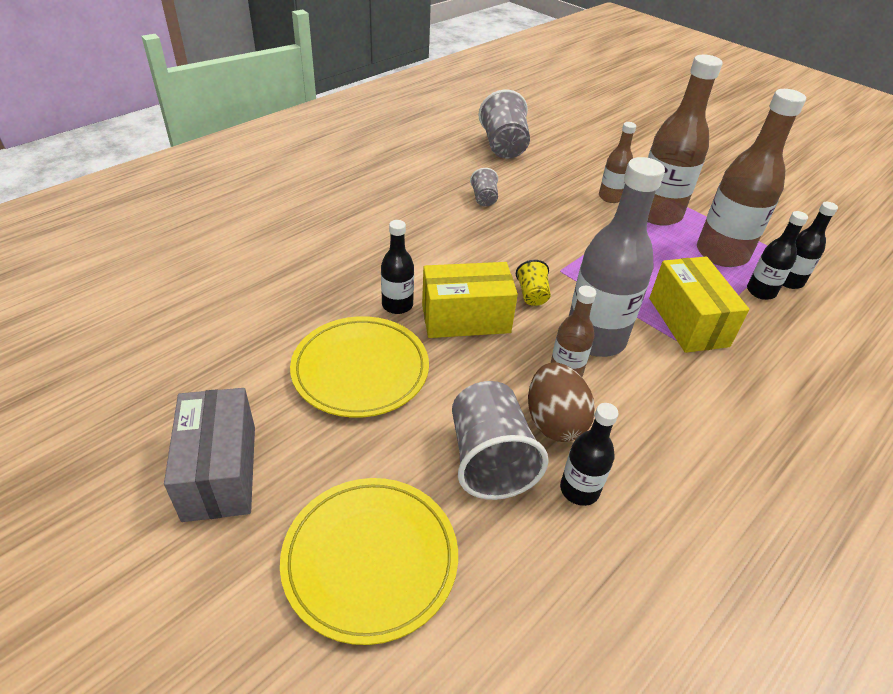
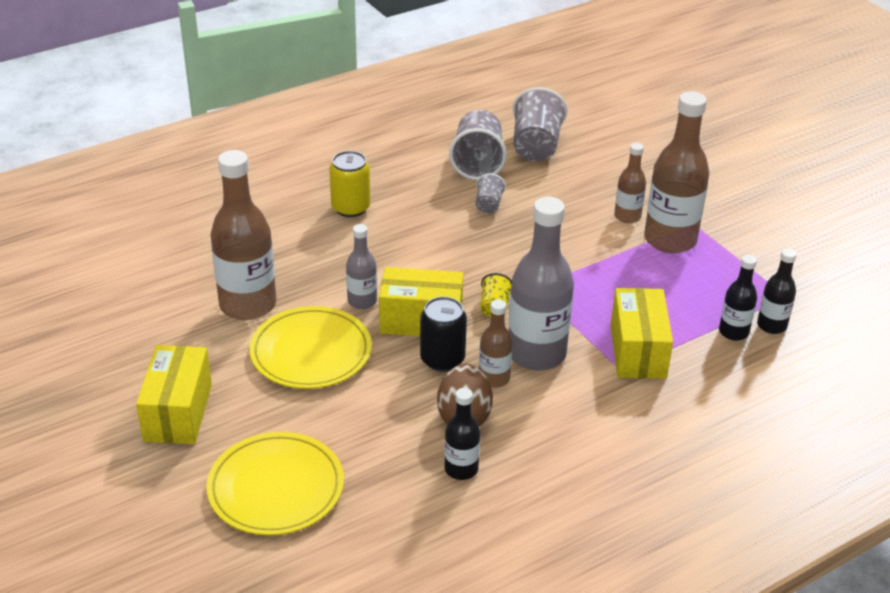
camera: 15 degrees right, 5 degrees down
grey box [164,388,255,522] -> yellow box [136,345,212,444]
black bottle [381,220,414,314] -> grey bottle [346,224,377,309]
grey cup [452,381,549,500] -> grey cup moved to [449,110,507,180]
brown bottle [697,89,806,267] -> brown bottle moved to [211,150,276,320]
none -> yellow can [329,151,370,217]
none -> black can [420,296,467,372]

